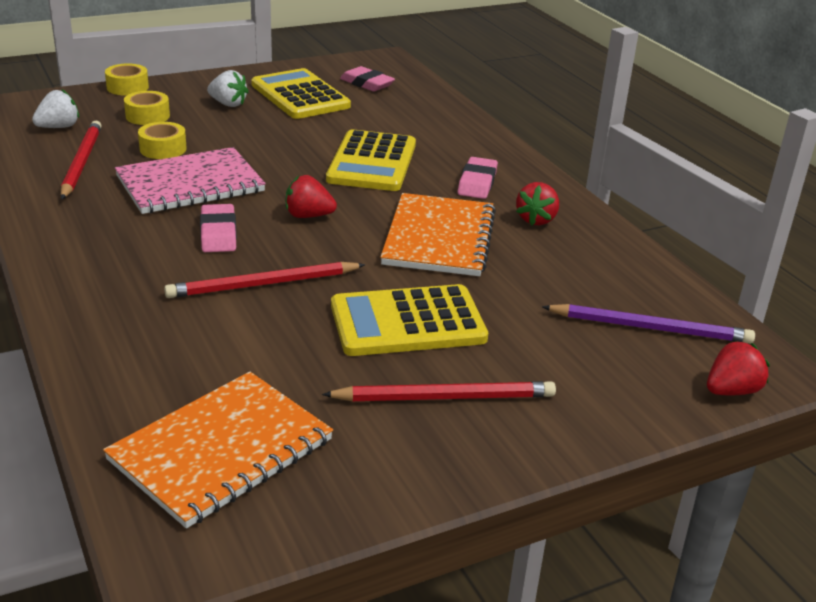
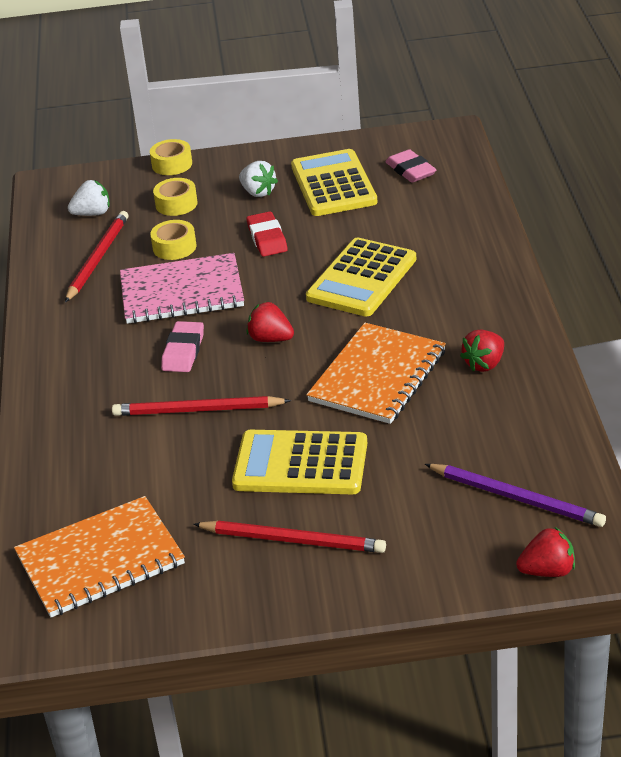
camera: 25 degrees right, 5 degrees up
pink eraser [458,157,498,199] -> none
none -> red eraser [247,211,288,257]

